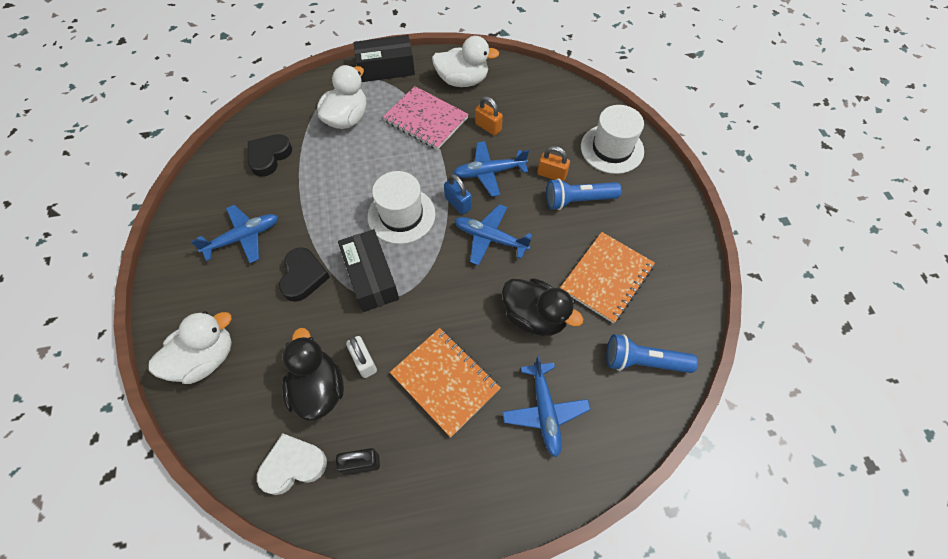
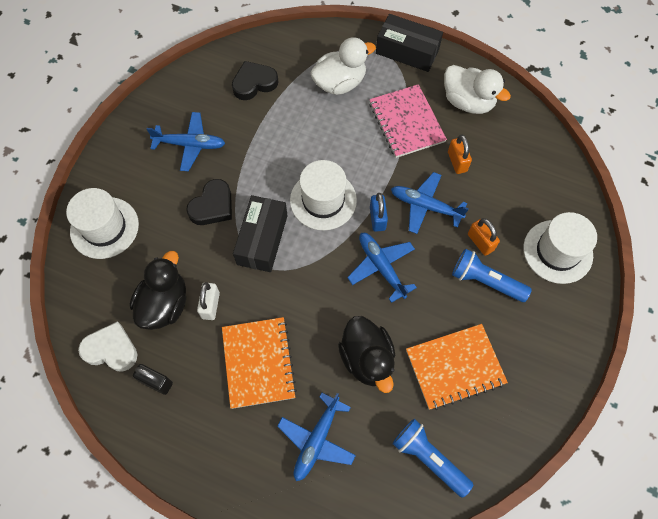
camera: 35 degrees right, 5 degrees up
white duck [149,311,232,384] -> white hat [66,188,139,259]

